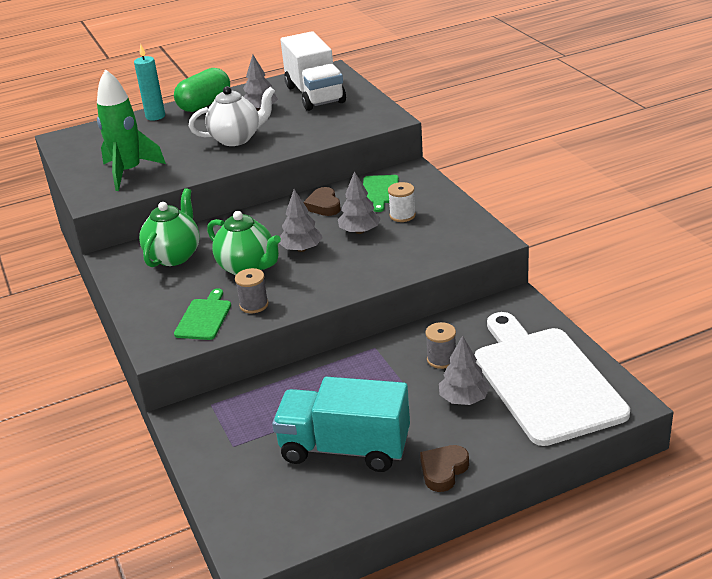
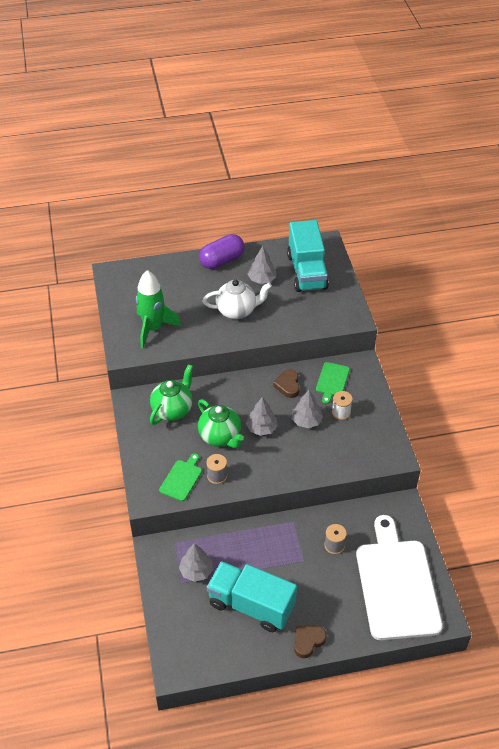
camera: 10 degrees right, 15 degrees up
turquoise candle [134,44,165,121] -> none
green capsule [174,68,230,112] -> purple capsule [199,234,245,269]
white truck [281,31,346,111] -> turquoise truck [287,220,329,292]
grey tree [439,335,490,405] -> grey tree moved to [179,543,213,582]

